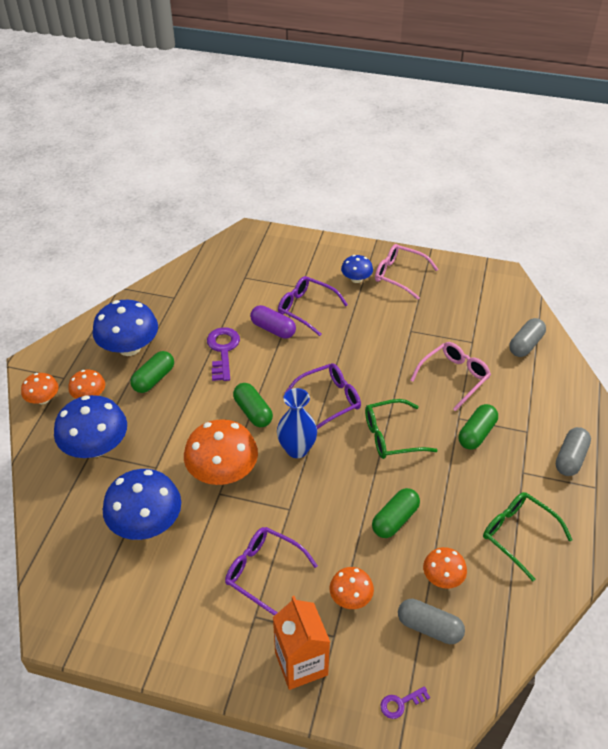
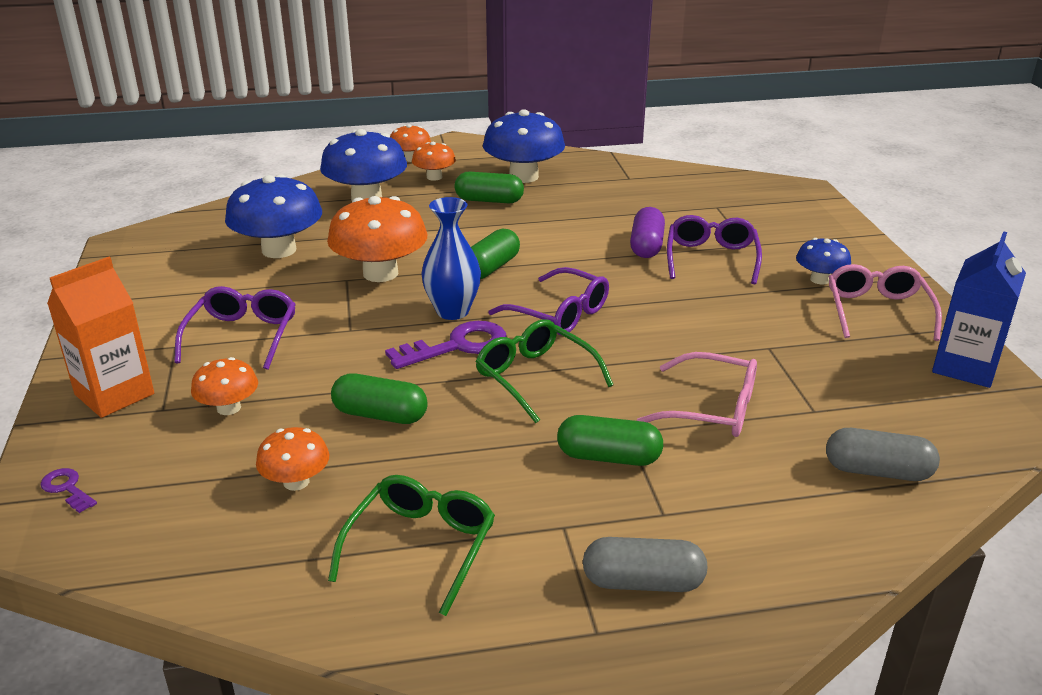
camera: 65 degrees right, 15 degrees down
purple key [207,327,240,381] -> purple key moved to [385,321,506,369]
grey capsule [398,599,465,644] -> none
none -> blue carton [932,231,1026,388]

